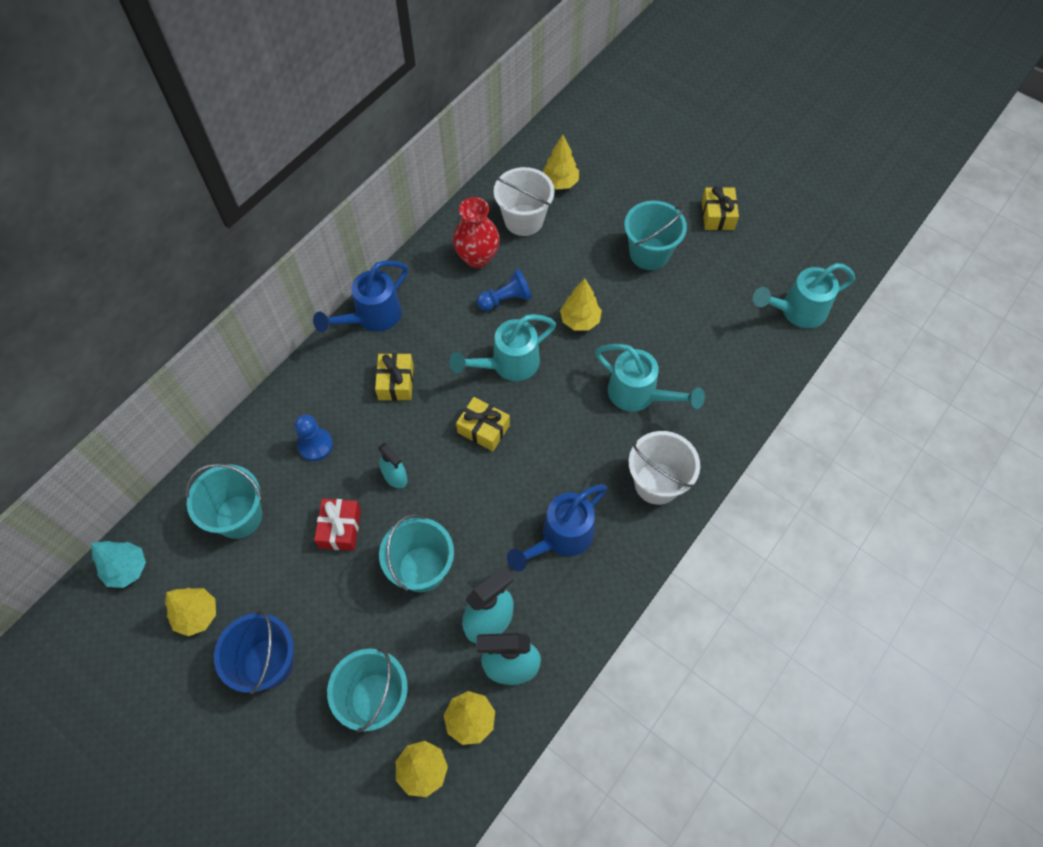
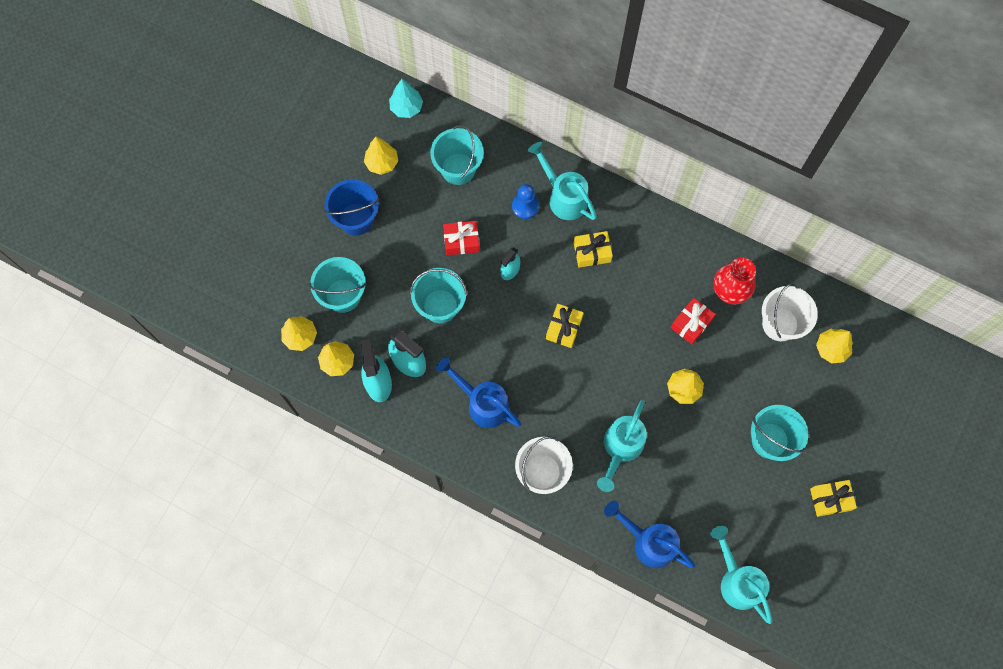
camera: 80 degrees right, 10 degrees up
blue watering can [313,261,408,332] -> blue watering can moved to [604,501,696,568]
turquoise watering can [449,314,556,381] -> turquoise watering can moved to [528,142,597,220]
blue pawn [477,269,532,311] -> red gift [671,298,716,344]

